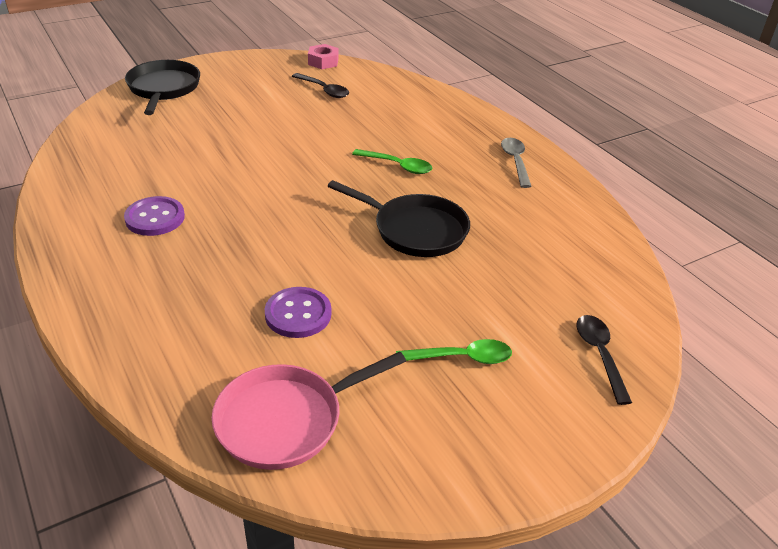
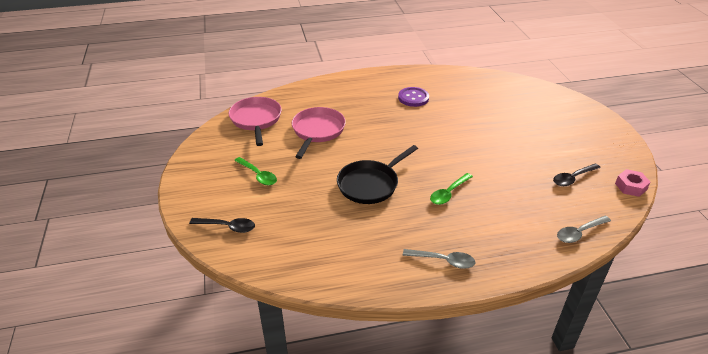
camera: 110 degrees right, 0 degrees up
black pan [125,60,200,115] -> none
purple button [265,287,332,338] -> pink pan [292,107,346,159]
green spoon [396,339,512,364] -> green spoon turned 60 degrees counterclockwise [234,157,277,186]
none -> grey spoon [557,216,611,243]

